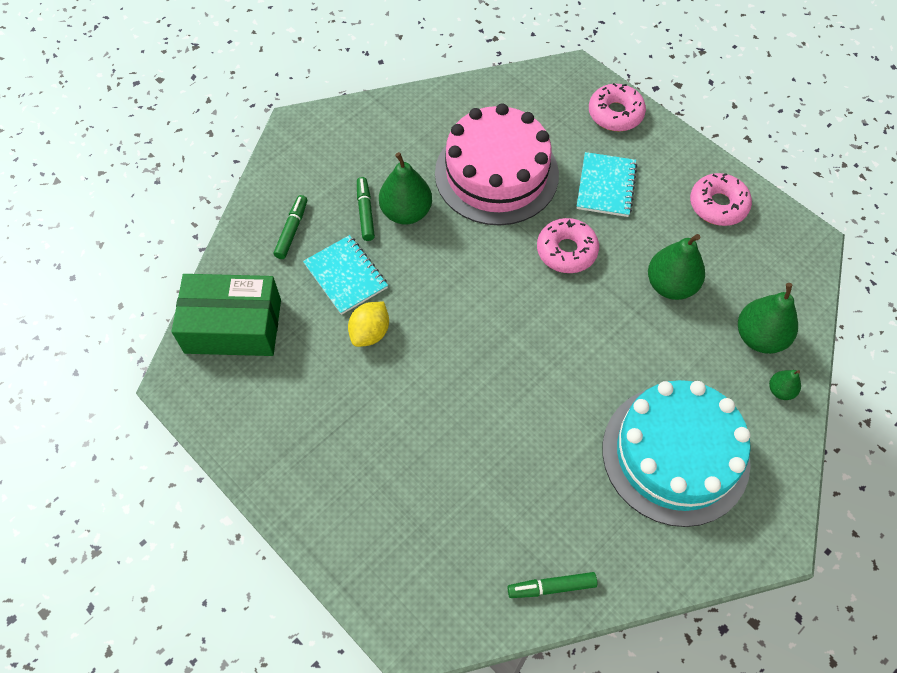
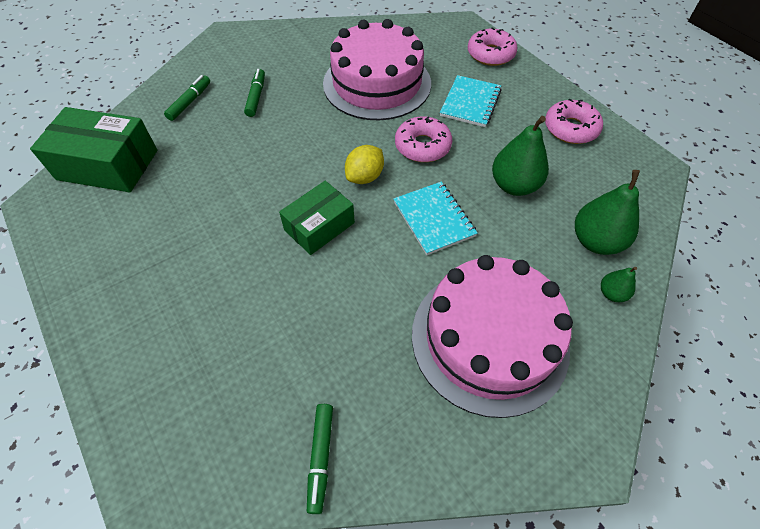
camera: 10 degrees right, 5 degrees down
turquoise notebook [303,235,388,315] -> turquoise notebook moved to [394,182,478,255]
yellow lemon [348,302,389,347] -> yellow lemon moved to [345,145,384,184]
green pear [379,152,432,225] -> none
green marker [507,572,597,598] -> green marker turned 90 degrees counterclockwise [307,404,333,514]
turquoise cake [602,380,751,527] -> pink cake [412,255,573,418]
none -> green box [279,181,355,255]

